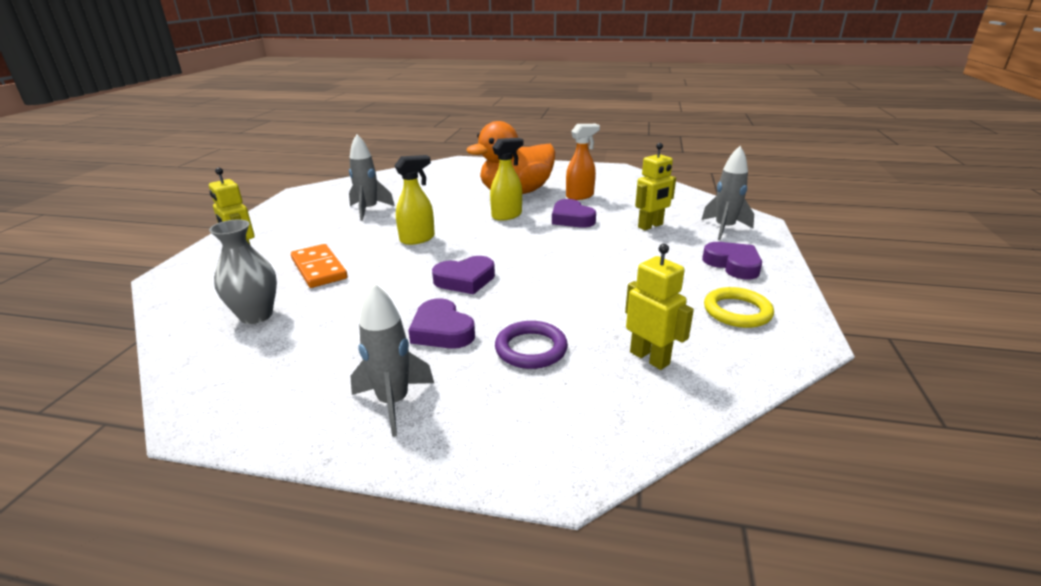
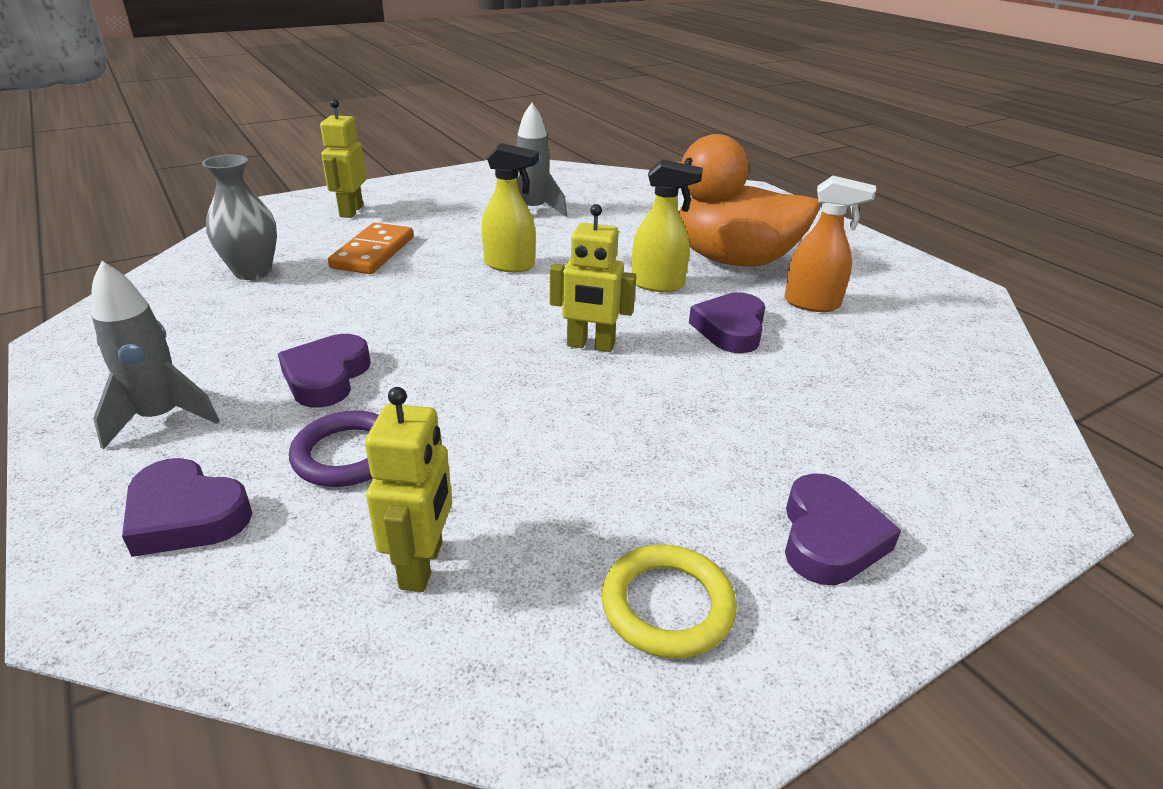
camera: 45 degrees right, 5 degrees up
purple heart [432,256,495,294] -> purple heart moved to [122,458,252,557]
yellow robot [635,143,676,230] -> yellow robot moved to [550,204,636,352]
grey rocket [701,146,754,240] -> none

